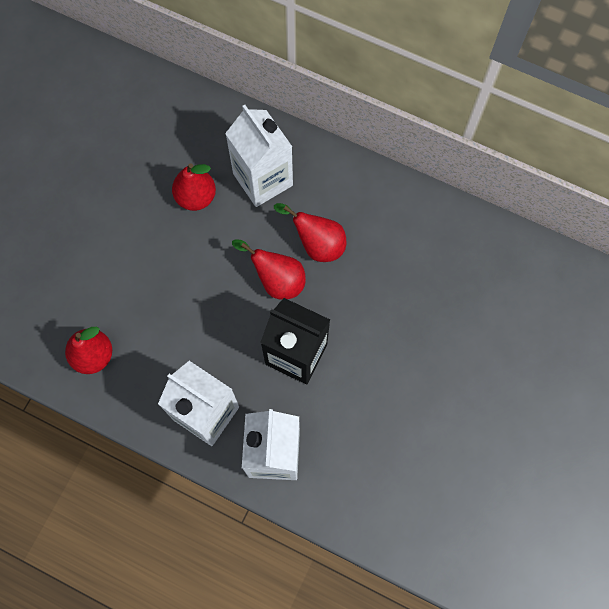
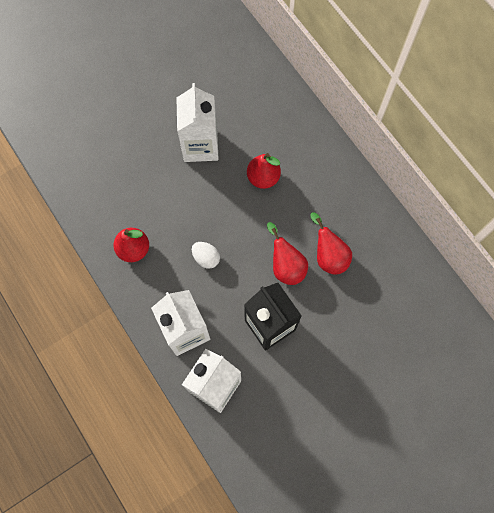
camera: 30 degrees right, 0 degrees up
white carton [225,105,293,207] -> white carton moved to [177,83,219,162]
none -> white egg [192,242,220,269]

